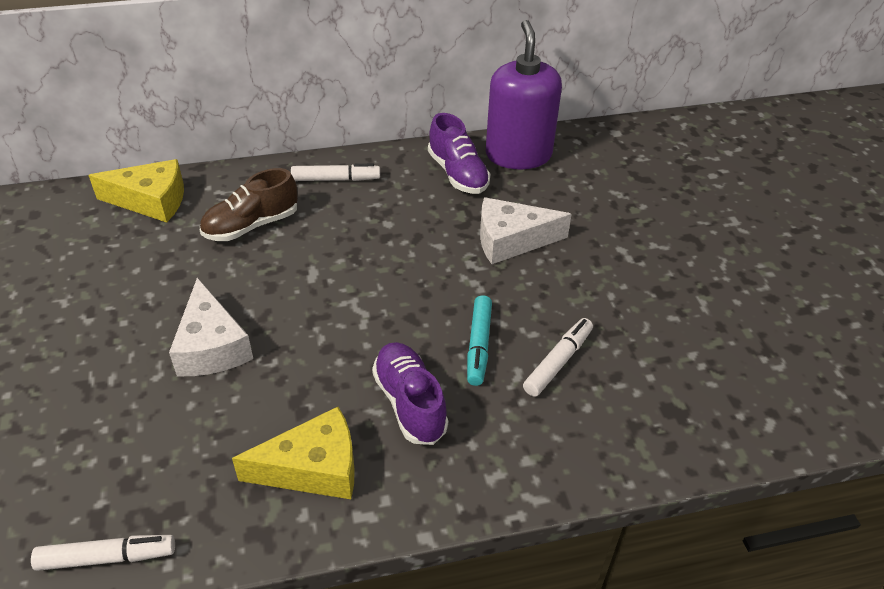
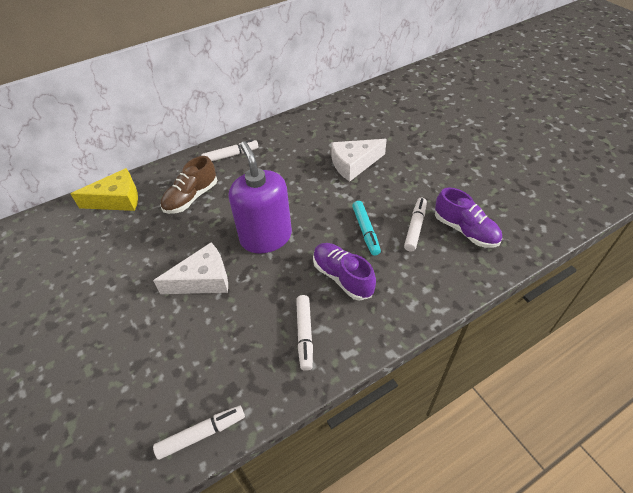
camera: 15 degrees left, 5 degrees up
white cheese [169,278,253,376] -> white cheese turned 75 degrees counterclockwise [153,243,228,294]
yellow cheese [232,407,355,499] -> white marker [296,295,313,371]
purple shoe [428,113,490,194] -> purple shoe moved to [435,187,502,248]
purple soap dispenser [486,20,562,169] -> purple soap dispenser moved to [229,142,292,253]

